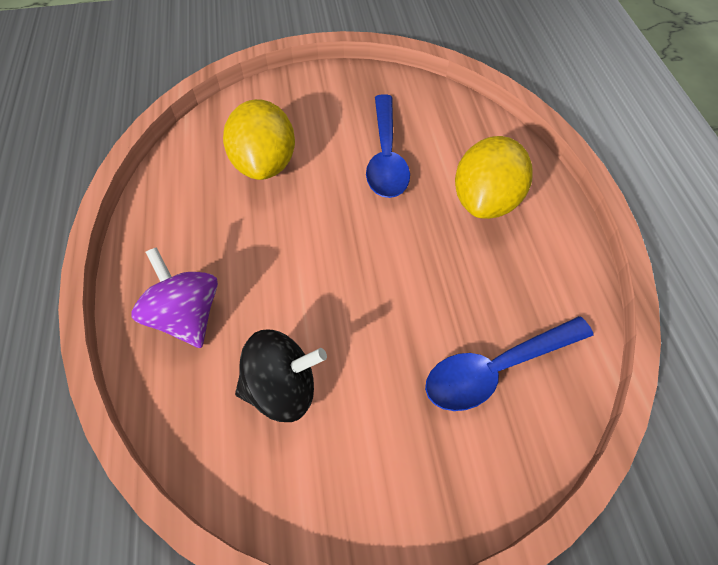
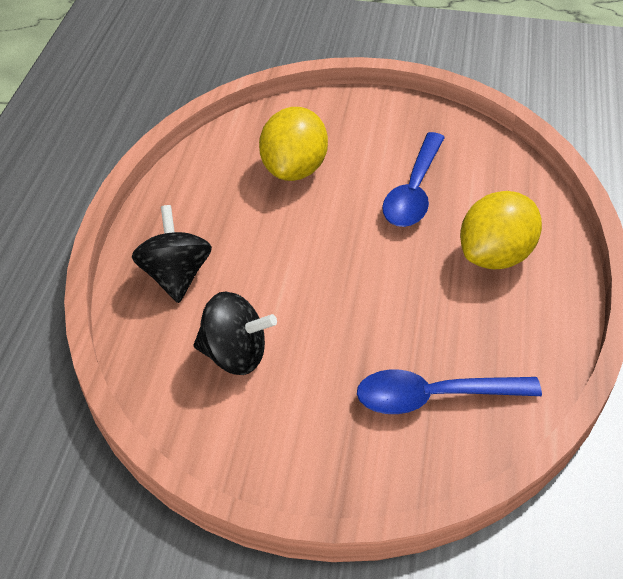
camera: 20 degrees right, 10 degrees down
purple spinning top [132,247,218,348] -> black spinning top [132,205,212,303]

